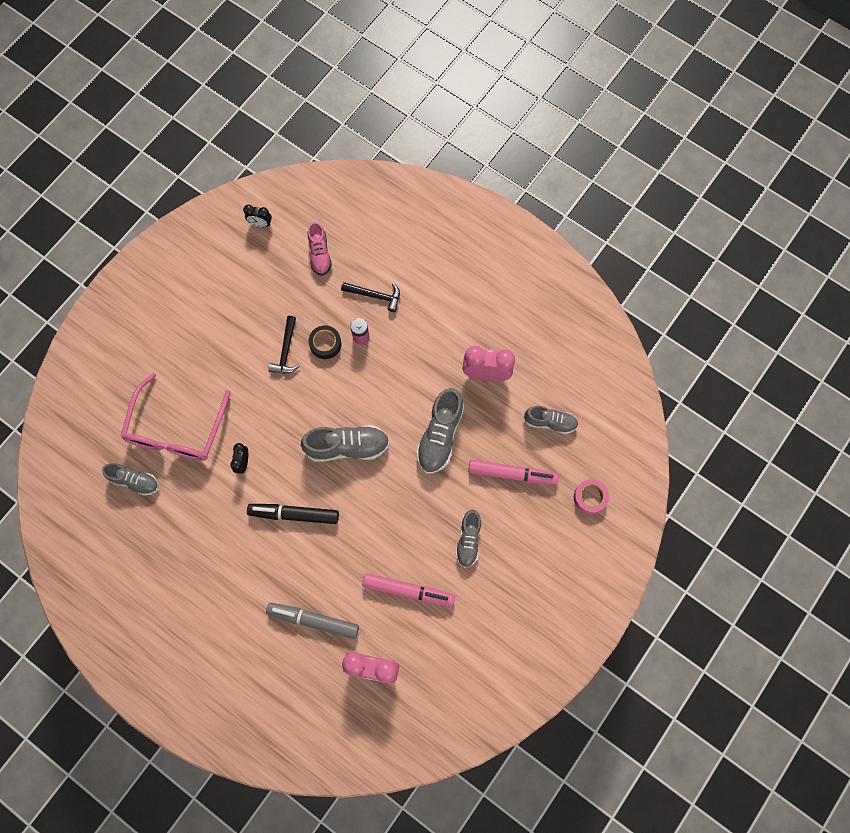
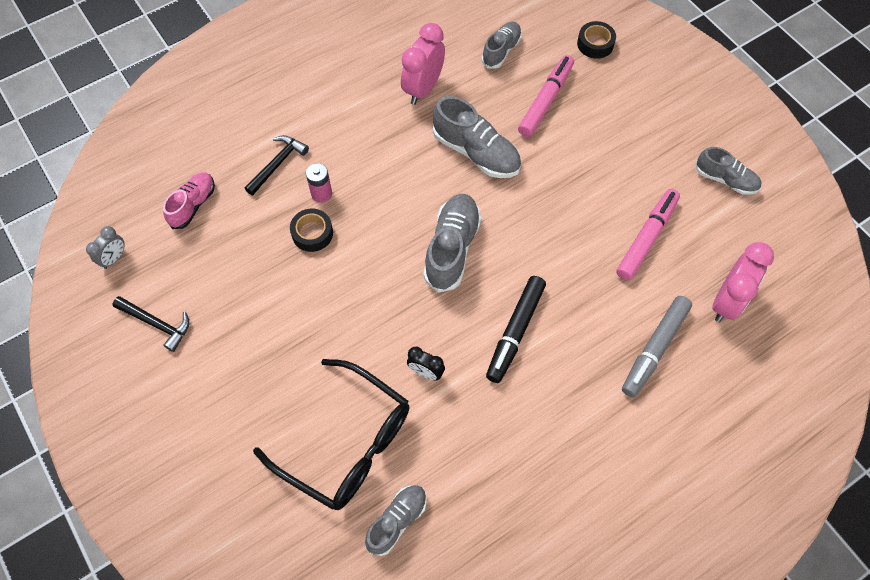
camera: 70 degrees left, 10 degrees down
pink glasses [121,373,231,461] -> black glasses [253,359,410,510]
black clock [243,204,272,227] -> grey clock [86,226,125,269]
black hammer [268,316,300,373] -> black hammer moved to [113,296,190,352]
pink shoe [308,222,332,276] -> pink shoe turned 75 degrees counterclockwise [163,172,215,229]
grey shoe [456,510,481,568] -> grey shoe moved to [696,147,761,195]
pink tape [574,479,609,514] -> black tape [577,21,616,59]

